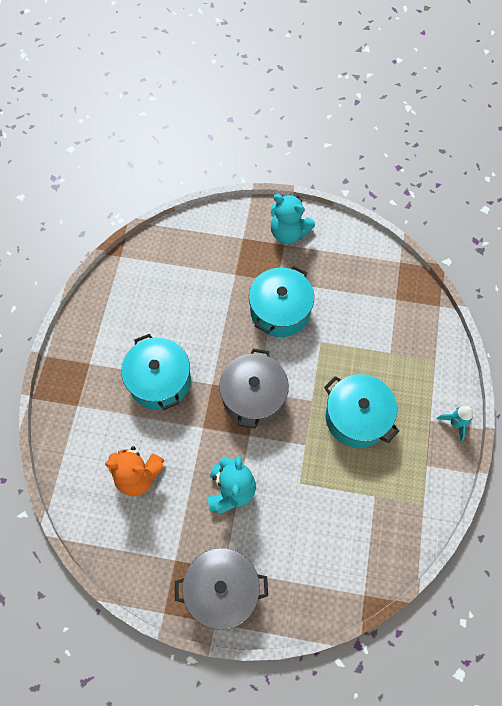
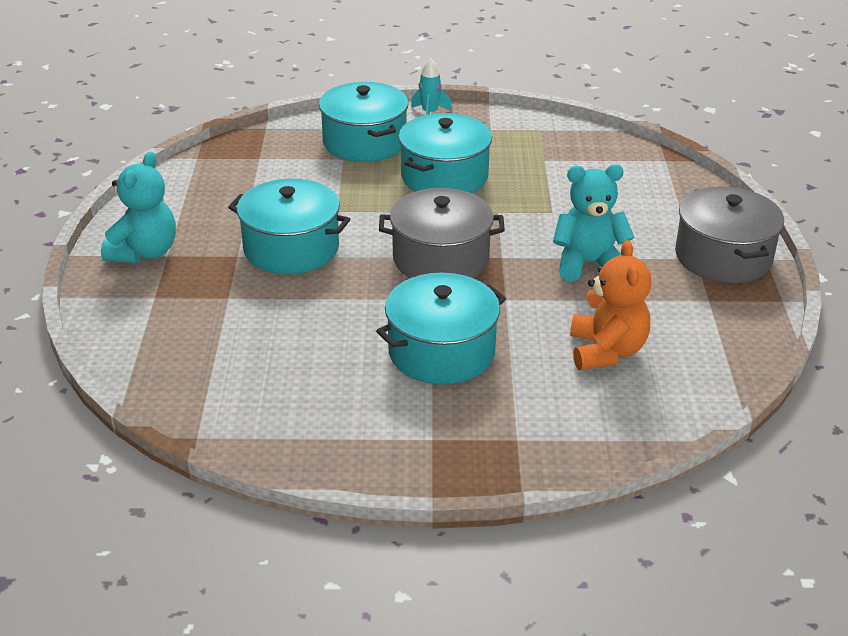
camera: 100 degrees left, 30 degrees down
none -> turquoise pot [319,82,408,162]

